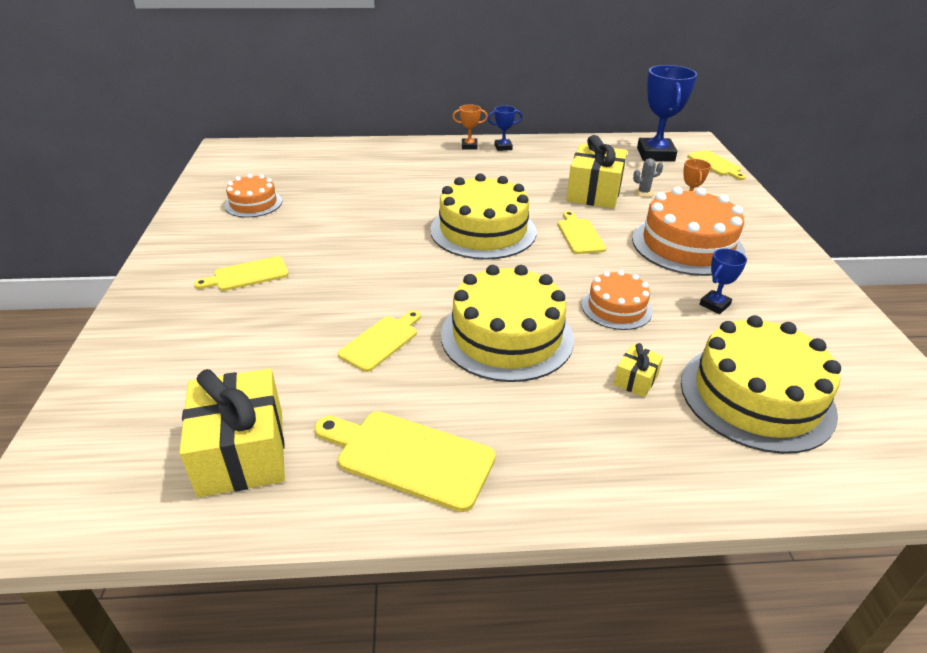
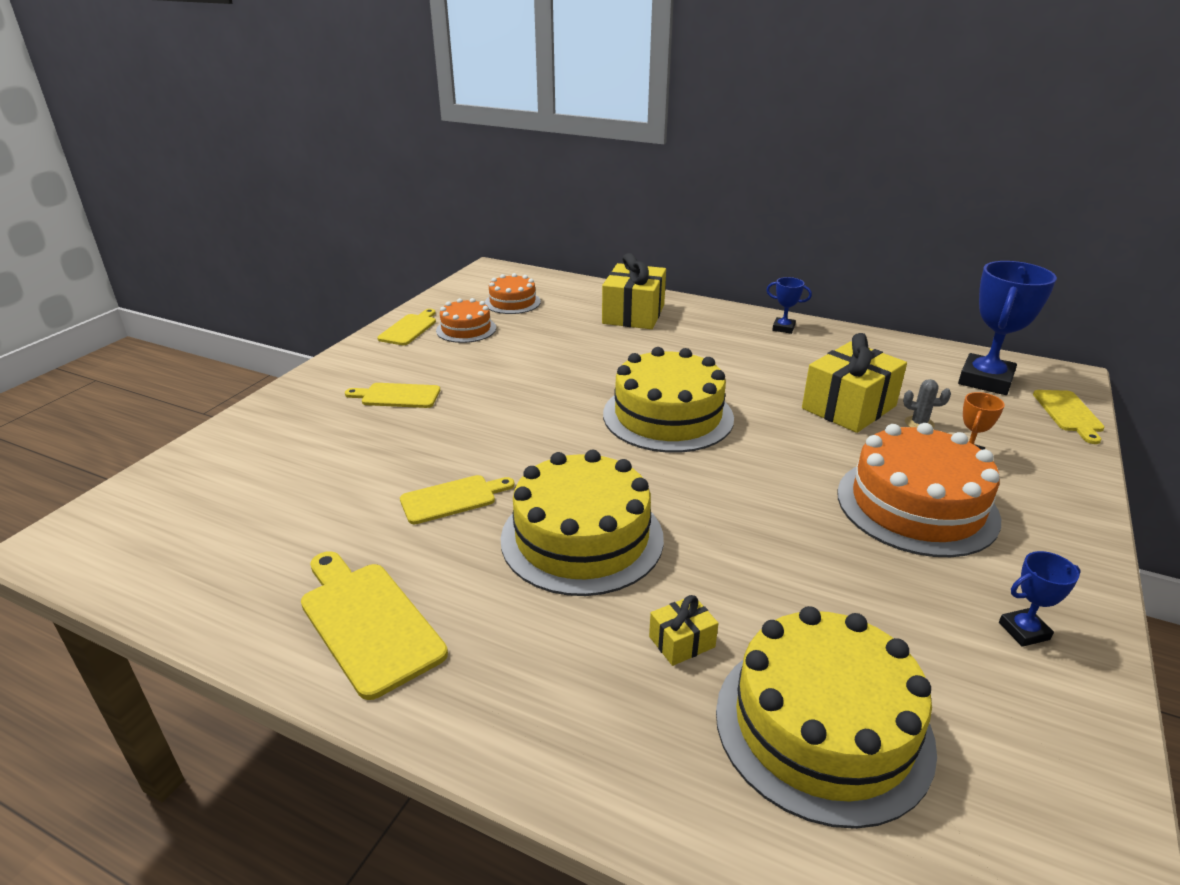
camera: 30 degrees right, 5 degrees down
yellow gift [179,369,285,497] -> yellow gift moved to [602,253,666,329]
orange trophy [452,105,488,150] -> none
yellow cutting board [558,211,606,254] -> yellow cutting board moved to [377,309,436,345]
orange cake [582,270,653,330] -> orange cake moved to [485,273,541,314]
blue trophy [699,249,747,314] -> blue trophy moved to [999,551,1081,647]

